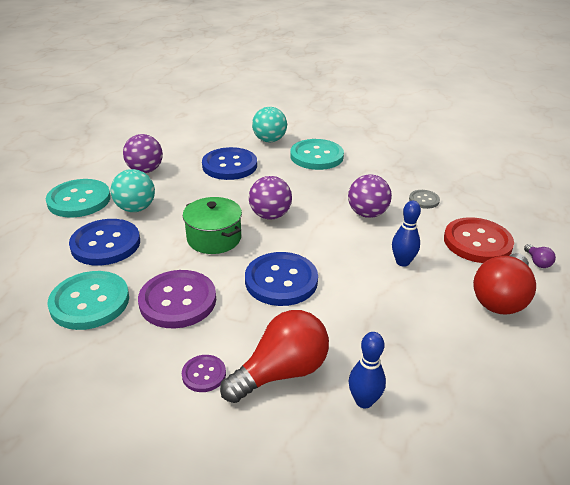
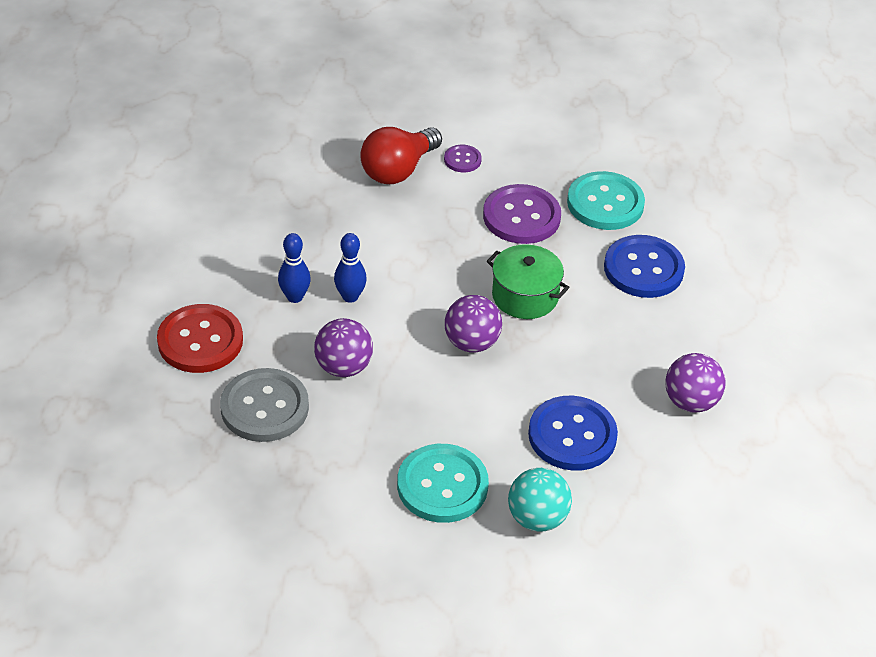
camera: 165 degrees right, 10 degrees up
turquoise button [46,179,111,218] -> none
turquoise ball [111,169,155,212] -> none
blue button [245,252,318,306] -> none
blue bowling pin [348,332,386,409] -> blue bowling pin moved to [334,233,367,303]
grey button [409,190,440,209] -> grey button [220,368,309,442], size x2.01
red light bulb [473,253,536,315] -> none
purple light bulb [524,244,556,268] -> none

